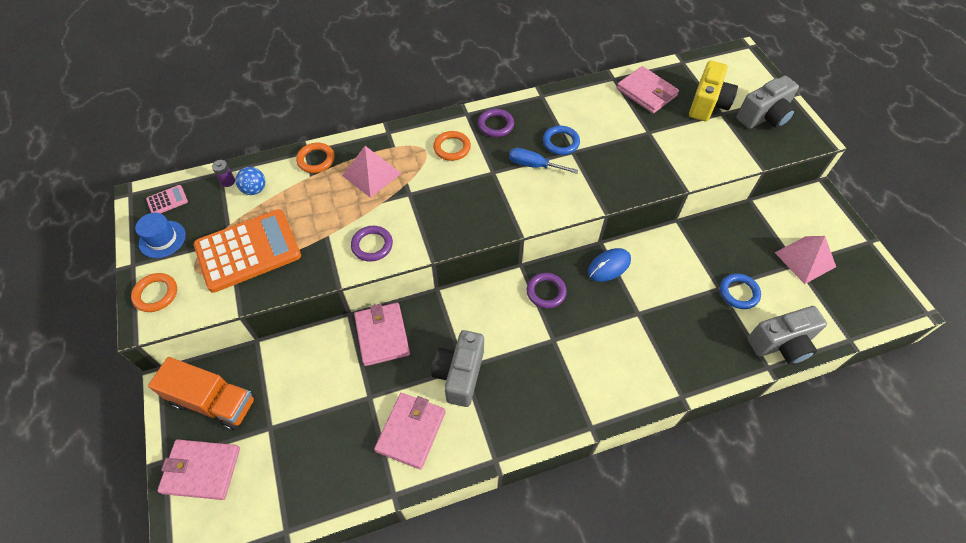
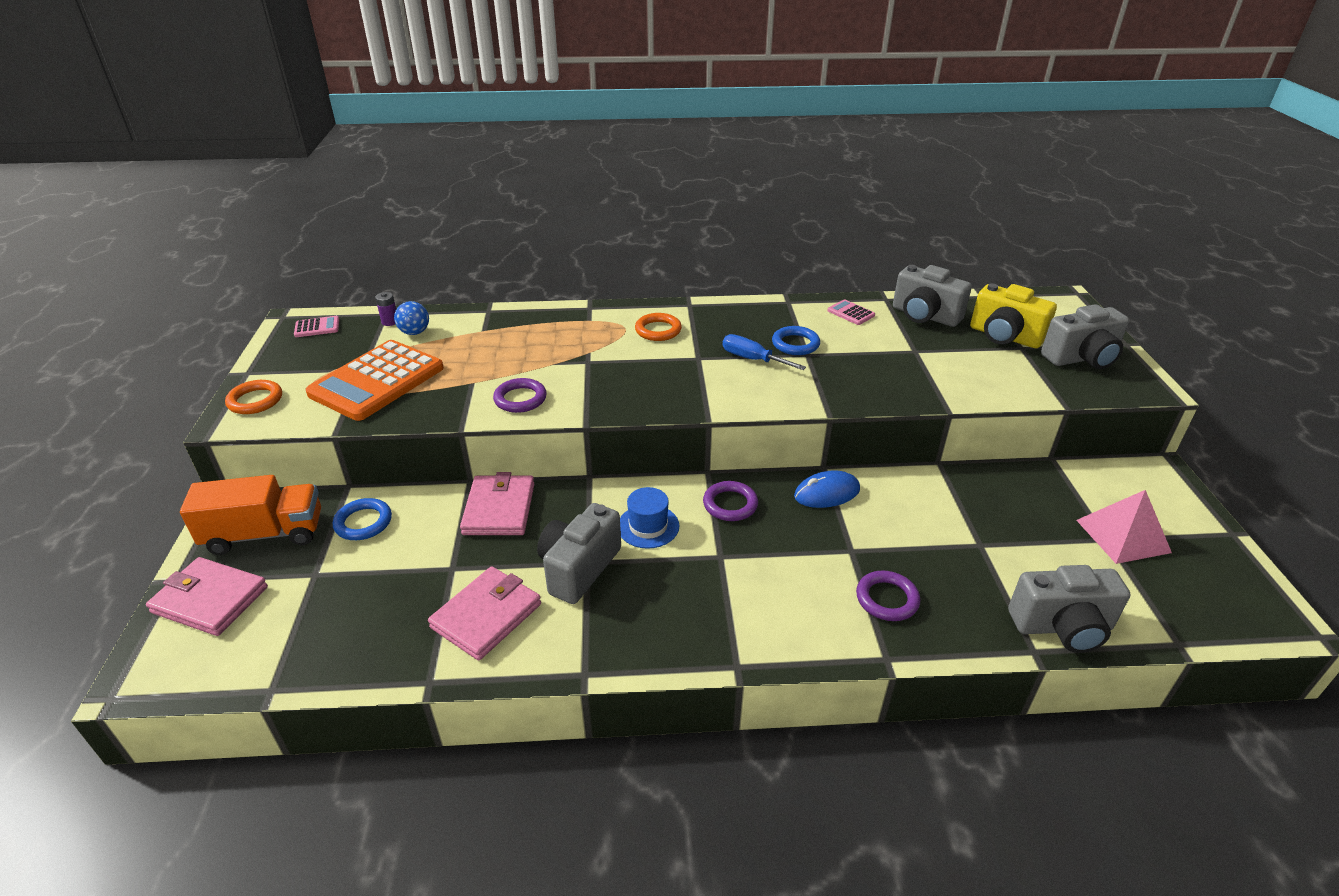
camera: 15 degrees right, 20 degrees down
blue hat [135,213,186,258] -> blue hat moved to [620,487,679,549]
orange truck [148,357,255,430] -> orange truck turned 45 degrees counterclockwise [180,475,321,555]
orange calculator [194,209,301,293] -> orange calculator turned 135 degrees clockwise [306,340,444,421]
orange ring [296,143,335,173] -> none
pink pyramid [342,146,402,198] -> none
purple ring [478,109,514,137] -> purple ring moved to [856,571,920,621]
pink wallet [617,66,679,113] -> grey camera [893,265,972,327]
yellow camera [689,61,738,121] -> yellow camera turned 90 degrees clockwise [970,283,1057,348]
blue ring [720,273,761,309] -> blue ring moved to [333,498,392,540]
none -> pink calculator [828,299,875,325]

